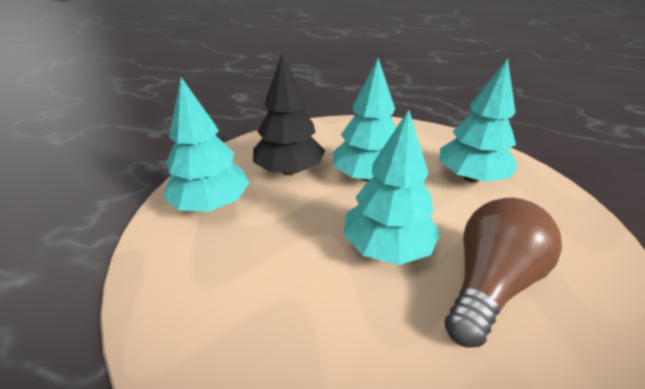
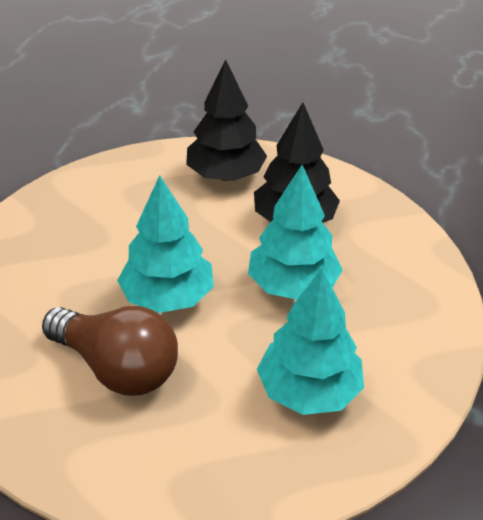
camera: 85 degrees right, 5 degrees up
turquoise tree [163,77,250,212] -> black tree [186,59,267,181]

